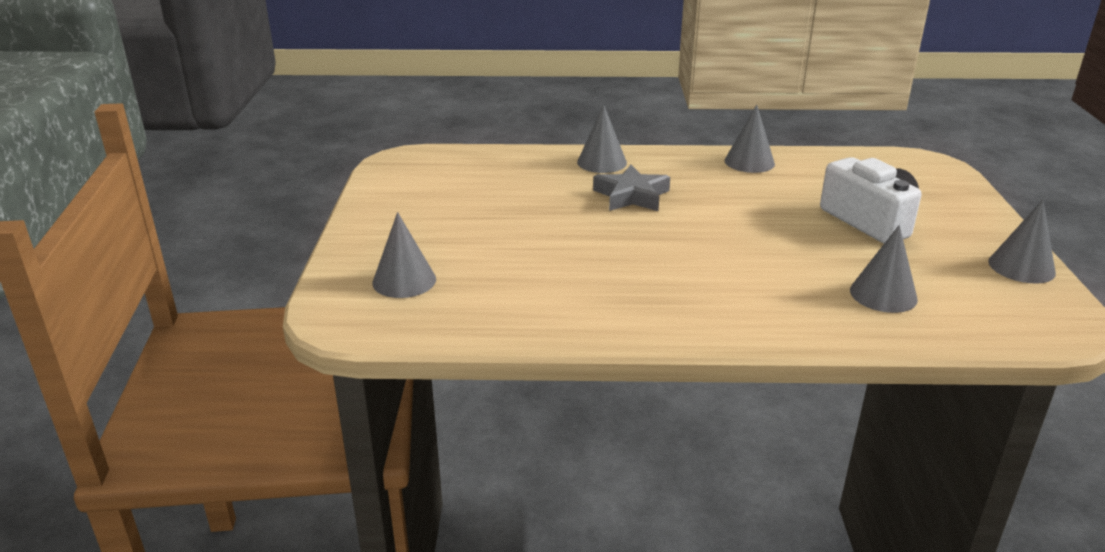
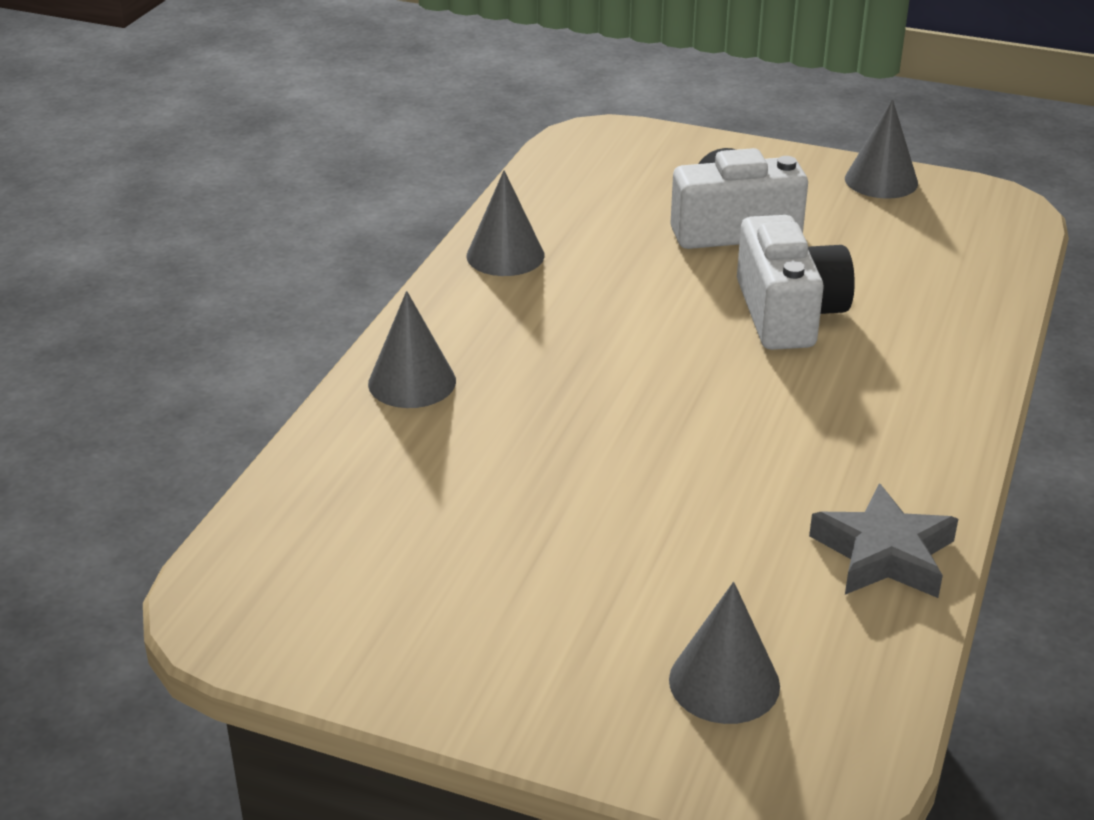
camera: 70 degrees left, 5 degrees up
grey star [593,165,670,211] -> grey star moved to [809,483,958,598]
grey cone [850,225,918,313] -> none
none -> white camera [737,215,855,350]

